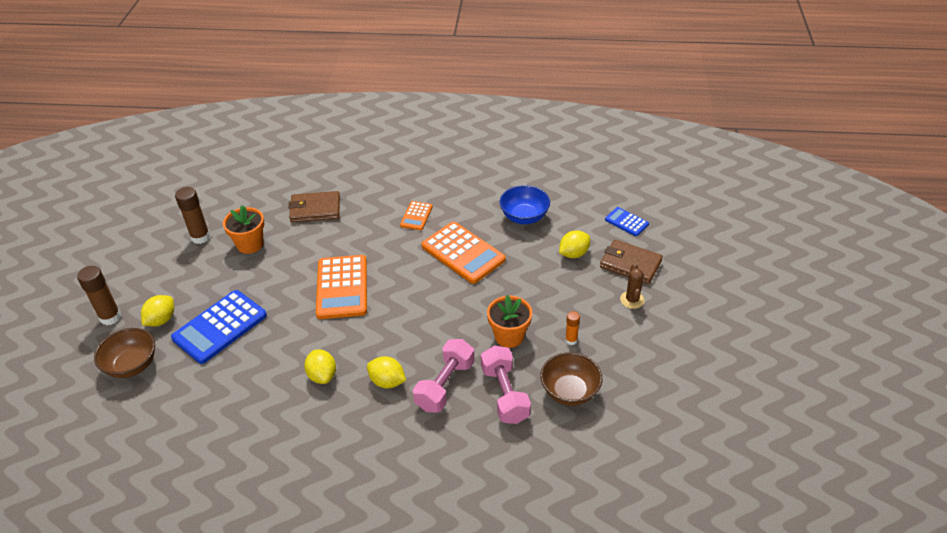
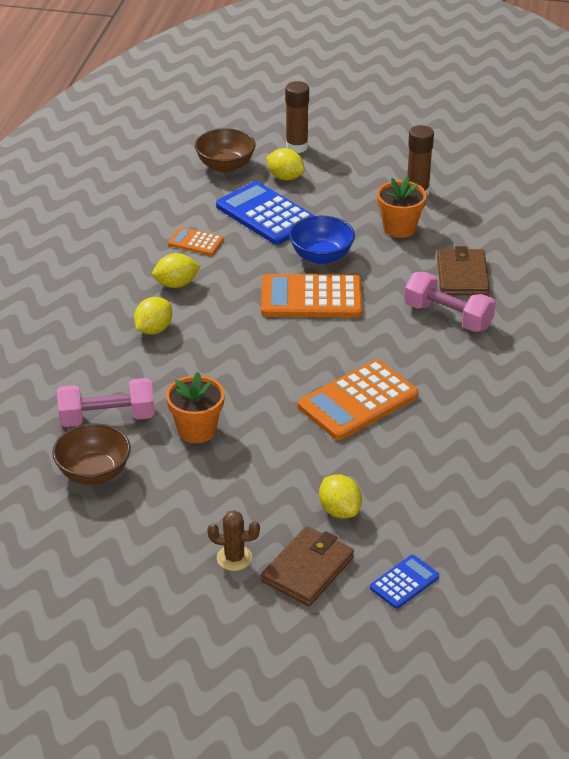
camera: 95 degrees right, 5 degrees down
orange calculator [400,201,433,230] -> orange calculator moved to [168,227,224,256]
pink dumbbell [413,339,475,413] -> pink dumbbell moved to [404,272,496,332]
blue bowl [500,185,550,224] -> blue bowl moved to [289,216,355,264]
orange glue stick [565,311,580,345] -> none

